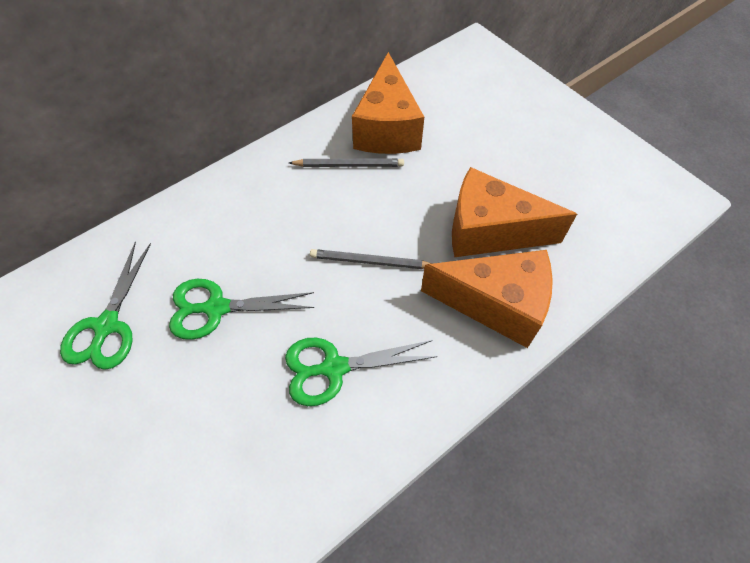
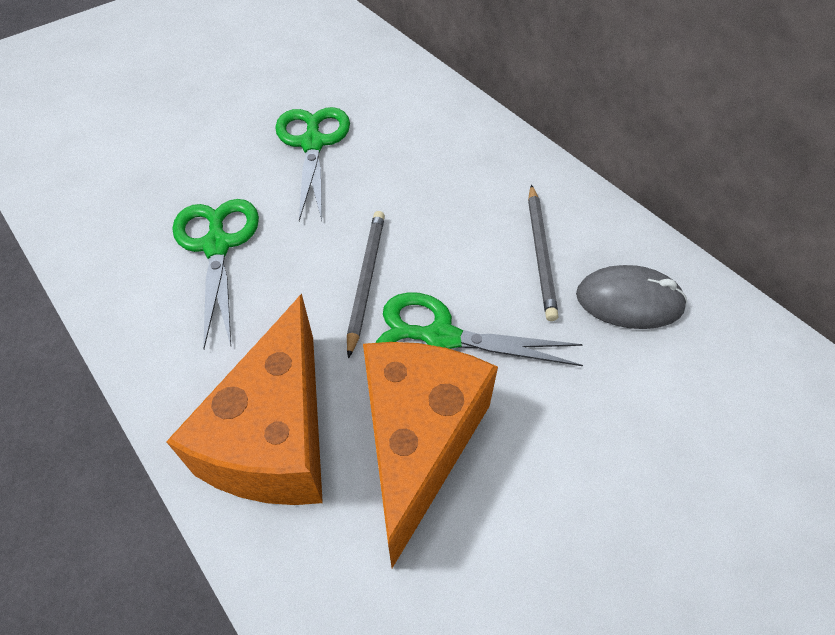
camera: 90 degrees right, 5 degrees down
green scissors [60,242,151,370] -> green scissors moved to [376,292,583,366]
orange cheese [352,52,424,154] -> grey mouse [576,265,687,329]

